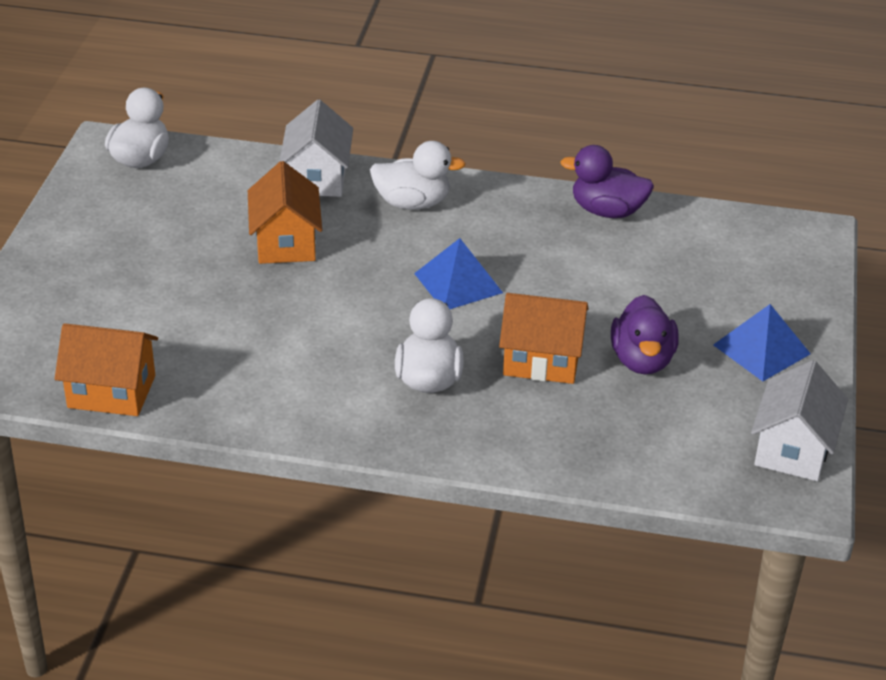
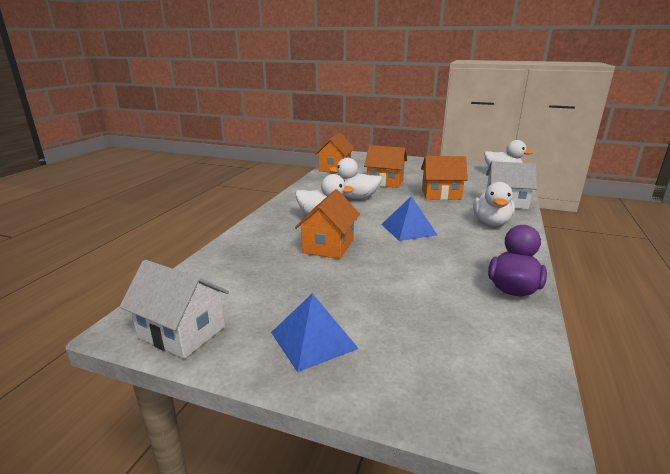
camera: 100 degrees right, 15 degrees down
purple duck [611,295,678,375] -> none
none -> white duck [329,158,382,199]
none -> orange house [364,145,407,188]

